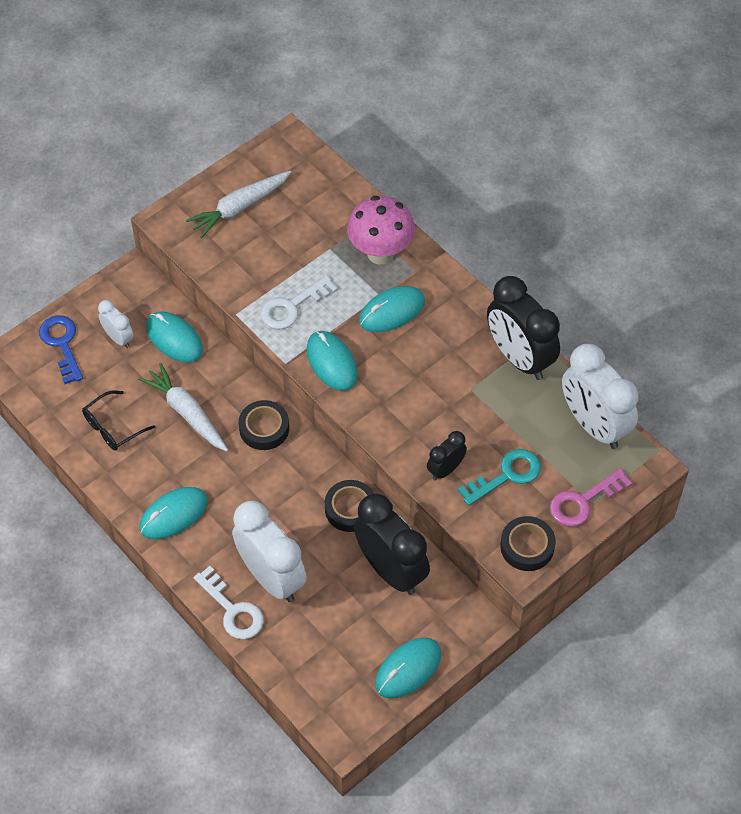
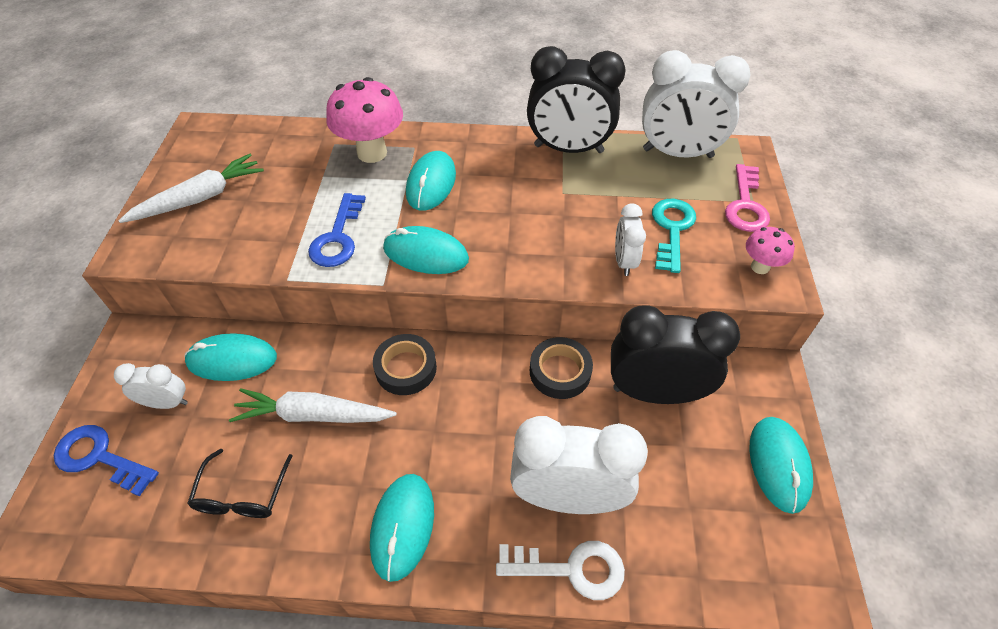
camera: 45 degrees left, 5 degrees down
white carrot [186,171,291,238] -> white carrot turned 135 degrees counterclockwise [118,154,264,223]
white key [260,276,338,329] -> blue key [308,193,366,267]
black clock [427,431,467,480] -> white clock [615,204,646,276]
black tape [500,516,555,571] -> pink mushroom [746,227,795,274]

